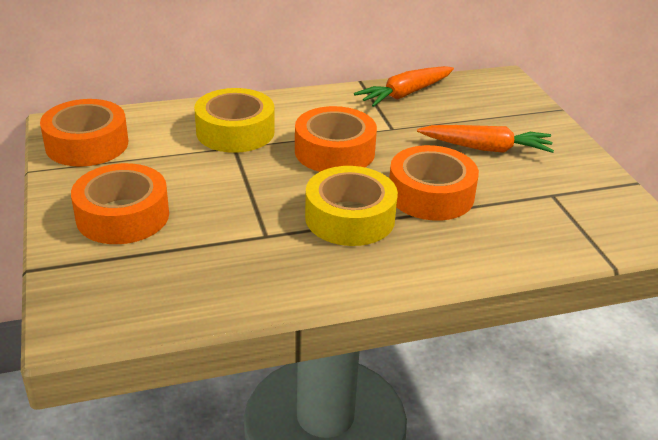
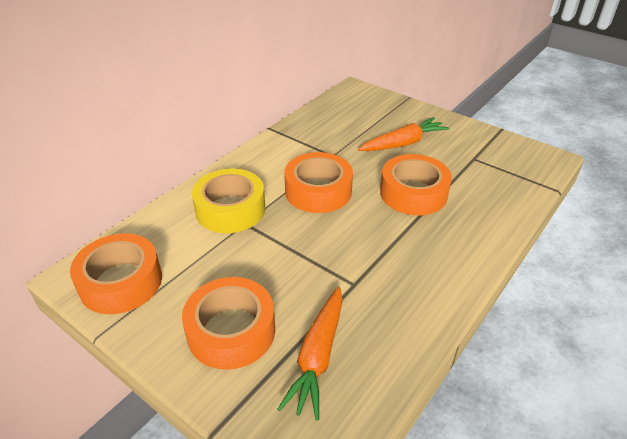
camera: 35 degrees left, 5 degrees up
yellow tape [305,166,398,246] -> none
orange carrot [354,66,454,107] -> orange carrot moved to [278,286,343,421]

